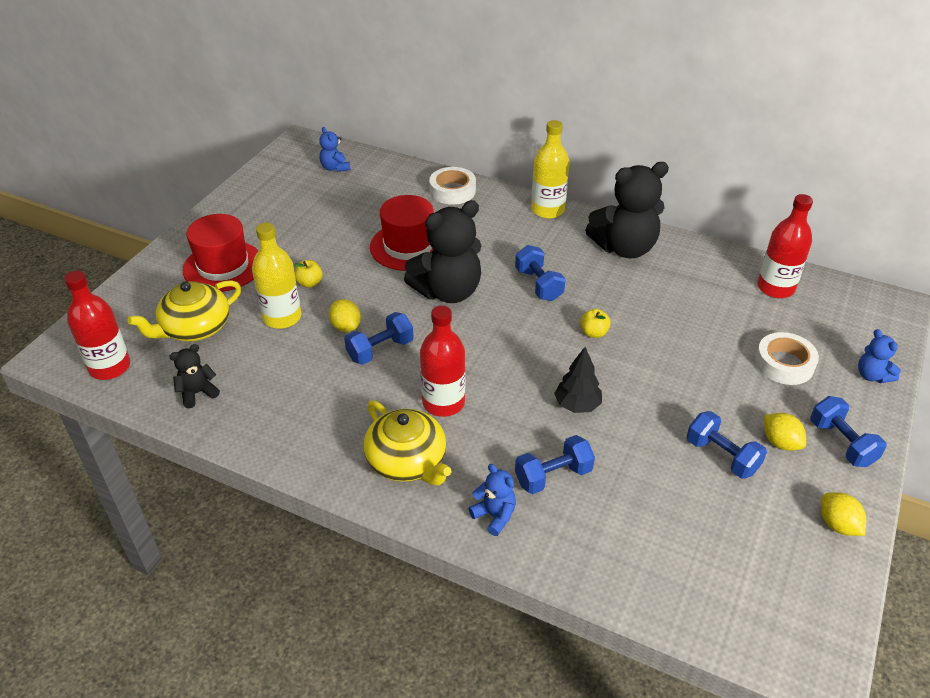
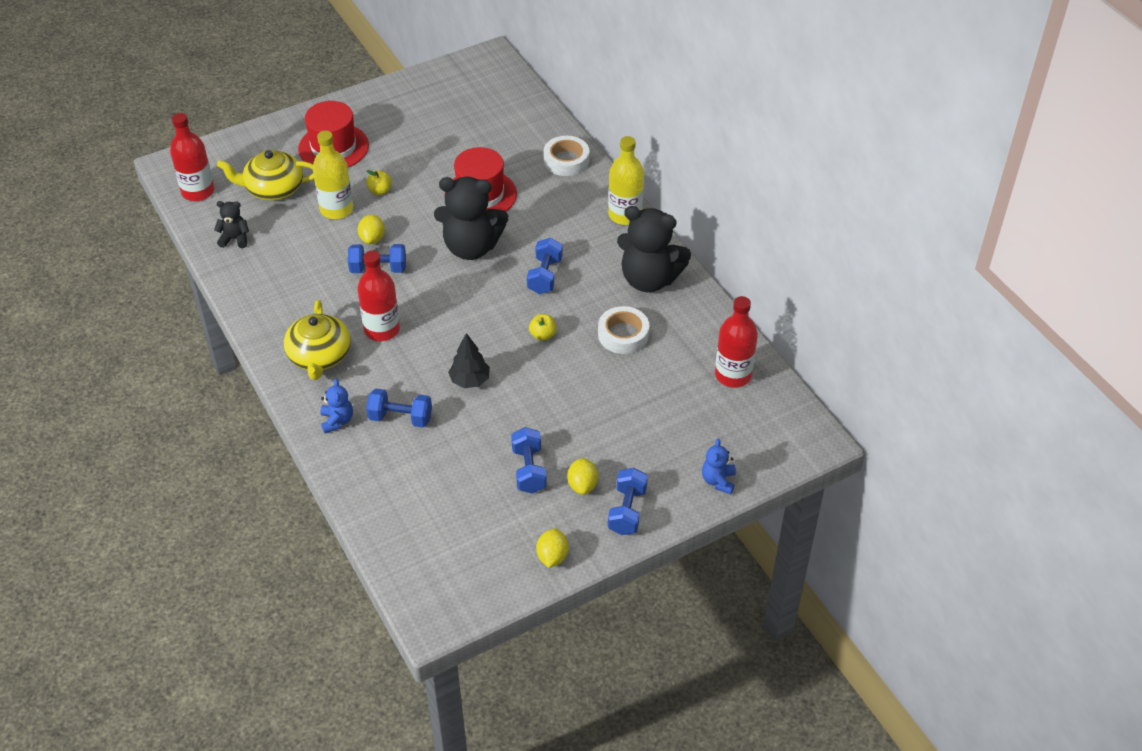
camera: 35 degrees right, 5 degrees up
blue teddy bear [319,127,351,172] -> none
white tape [755,332,819,385] -> white tape moved to [598,306,649,354]

